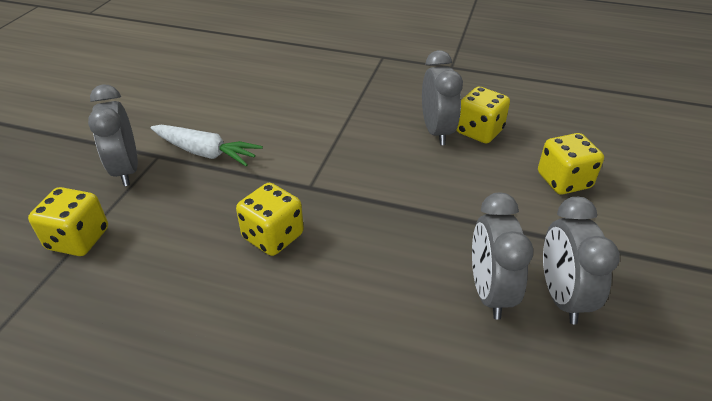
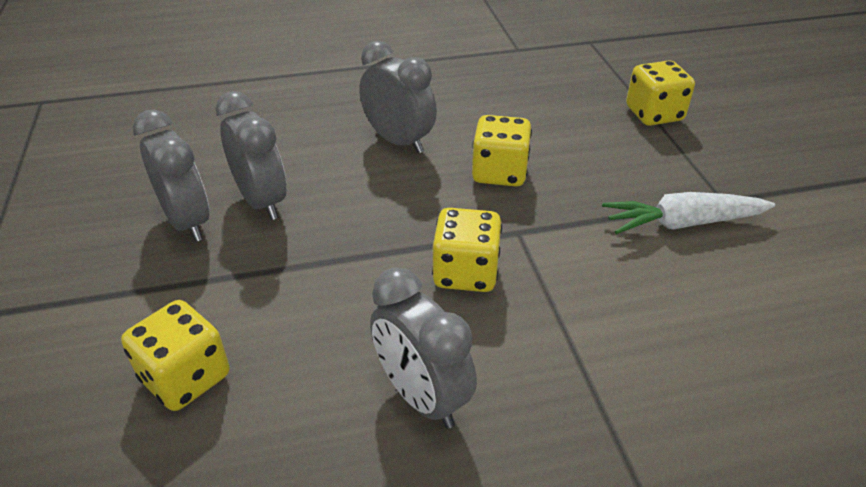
camera: 150 degrees right, 0 degrees up
grey clock [88,84,138,186] -> grey clock moved to [359,41,437,154]
yellow dice [456,87,510,143] -> yellow dice moved to [432,208,502,292]

